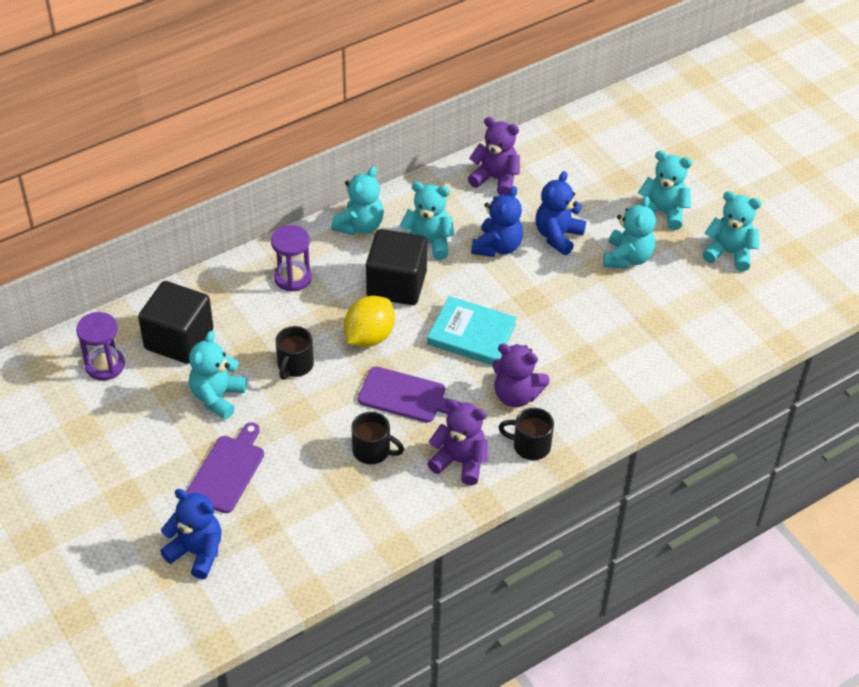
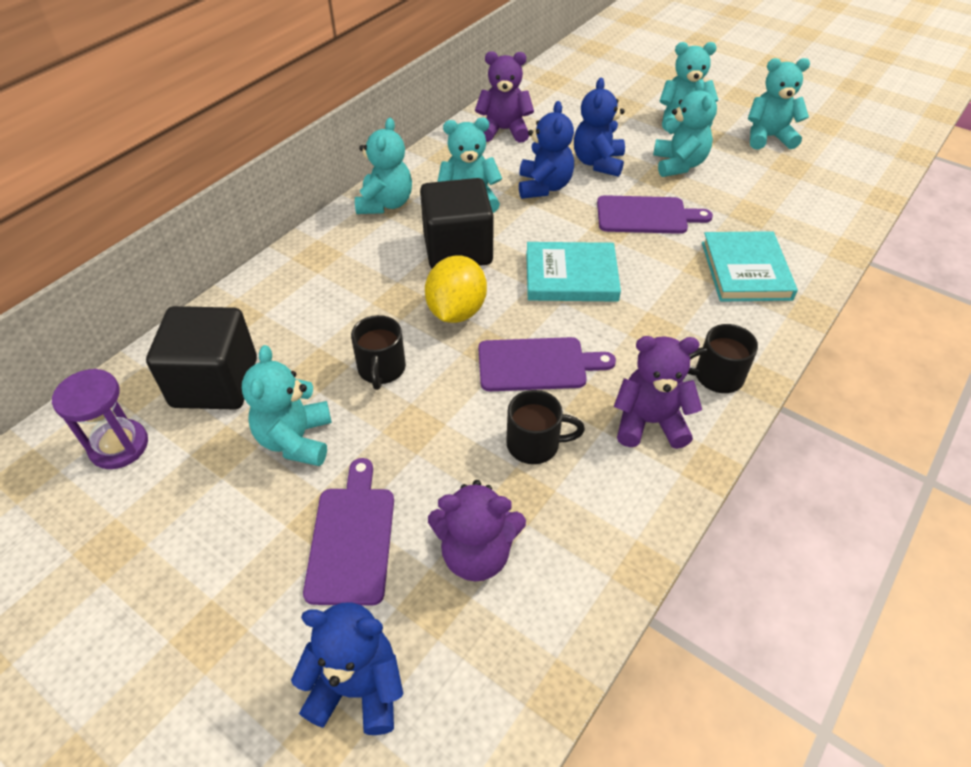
camera: 20 degrees left, 0 degrees up
purple hourglass [271,225,312,292] -> none
purple teddy bear [492,344,550,407] -> purple teddy bear moved to [428,480,526,581]
none -> purple cutting board [597,195,713,234]
none -> turquoise book [702,231,798,301]

